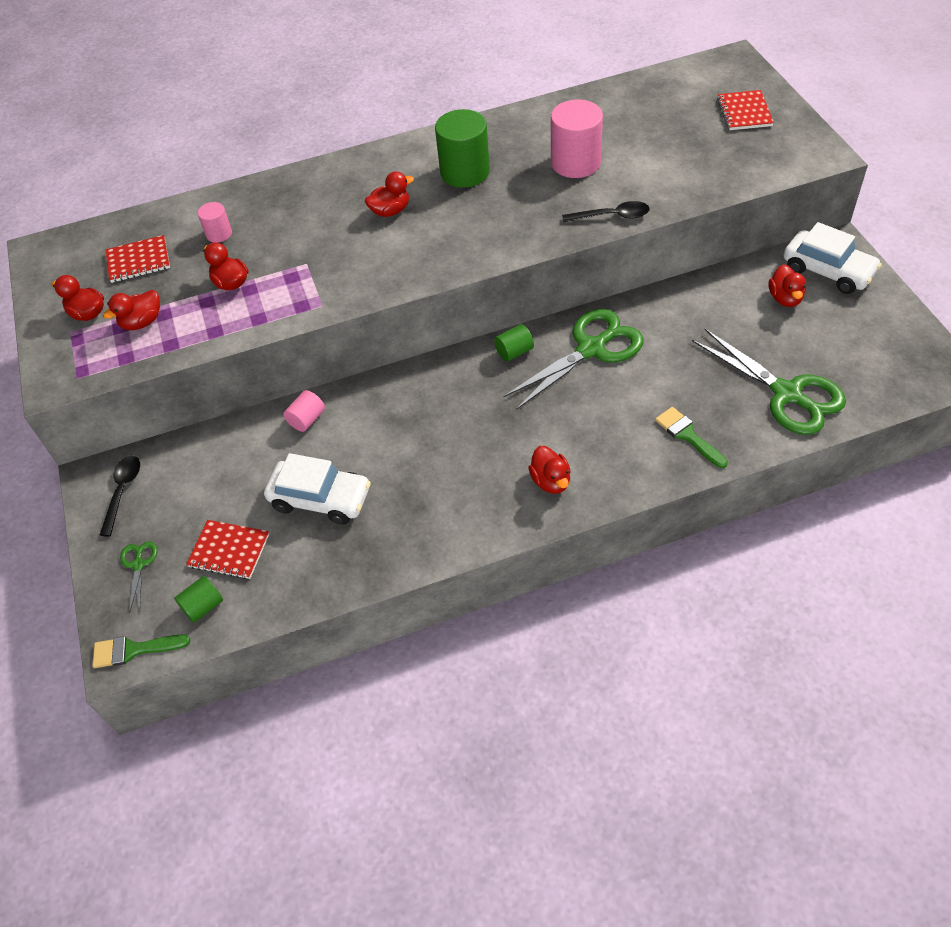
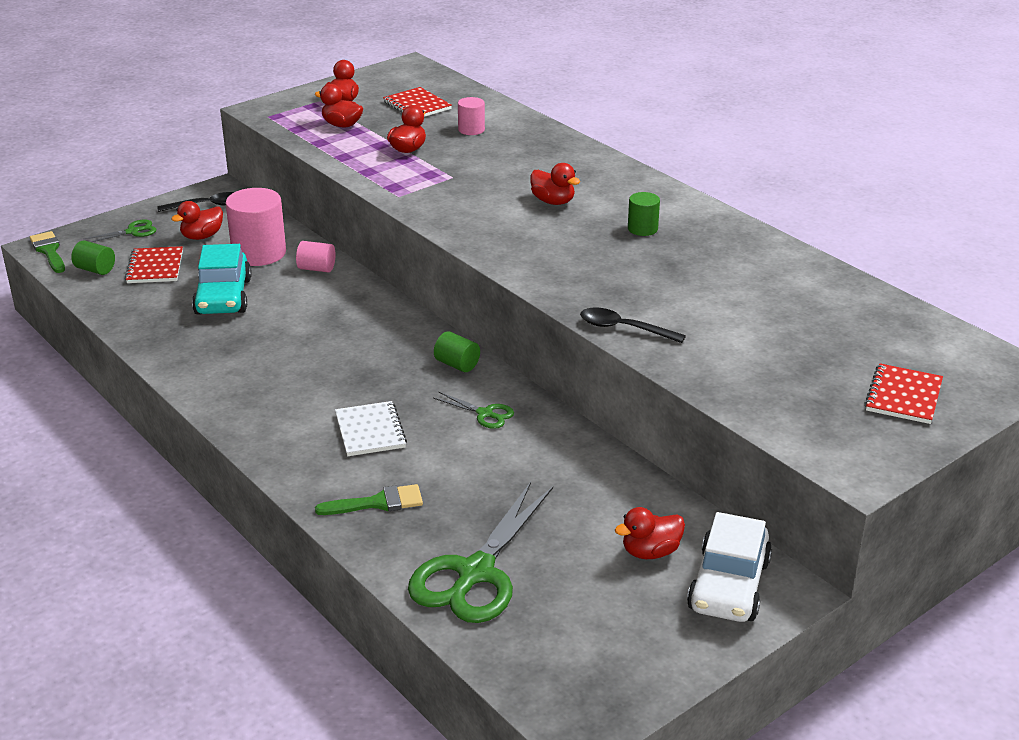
camera: 65 degrees right, 20 degrees down
white car [264,453,371,525] -> turquoise car [192,244,252,315]
green cylinder [435,109,490,188] -> green cylinder [628,192,660,236], size x0.52
green scissors [503,309,643,410] -> green scissors [433,392,514,429], size x0.45
red duck [528,446,571,494] -> red duck moved to [171,201,223,240]
pink cylinder [551,100,603,178] -> pink cylinder moved to [226,188,286,266]
black spoon [562,201,650,223] -> black spoon turned 135 degrees clockwise [580,308,686,343]
green brush [655,407,728,468] -> green brush turned 45 degrees clockwise [315,484,423,515]
red notebook [717,90,774,130] -> red notebook turned 45 degrees counterclockwise [864,363,943,424]
none -> white notebook [335,401,407,456]

